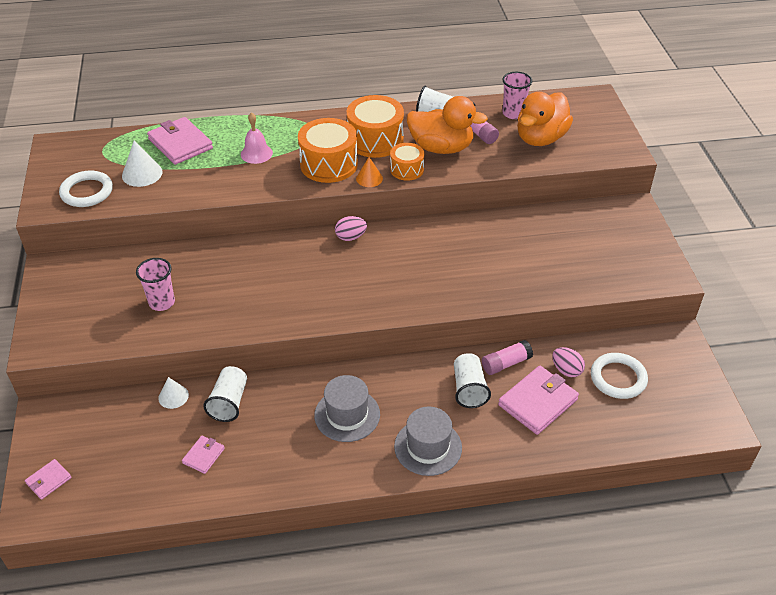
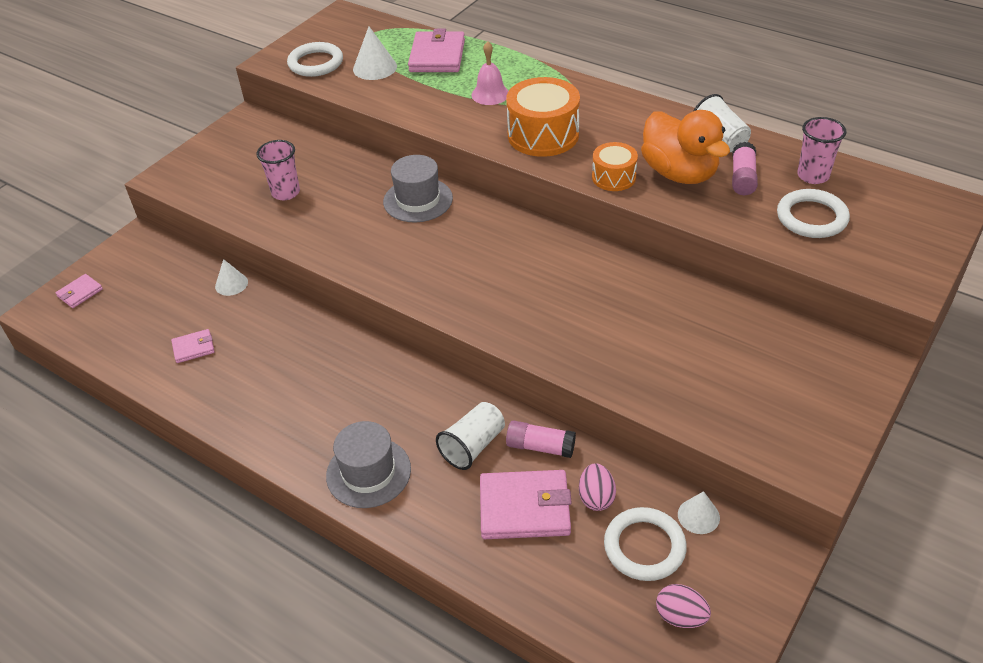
camera: 45 degrees right, 0 degrees up
pink wallet [25,459,72,500] -> pink wallet turned 45 degrees counterclockwise [56,274,103,308]
white cup [203,366,247,422] -> none
grey hat [314,375,380,442] -> grey hat moved to [383,155,453,222]
pink egg [335,216,367,241] -> pink egg moved to [656,584,711,628]
orange drum [347,95,404,158] -> none
orange cone [356,157,383,187] -> none
orange duck [517,92,573,146] -> white ring [777,189,850,238]
none -> white cone [678,491,720,534]

